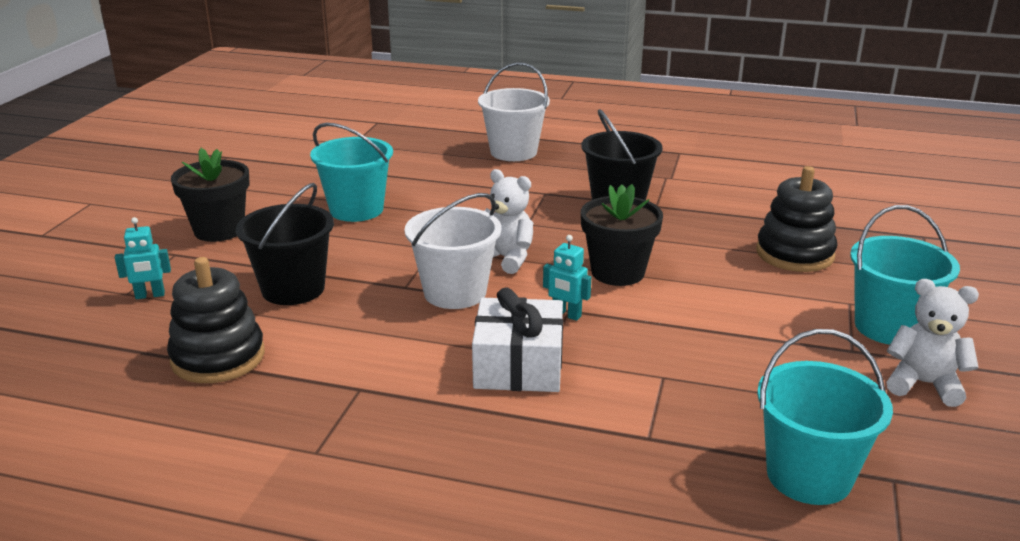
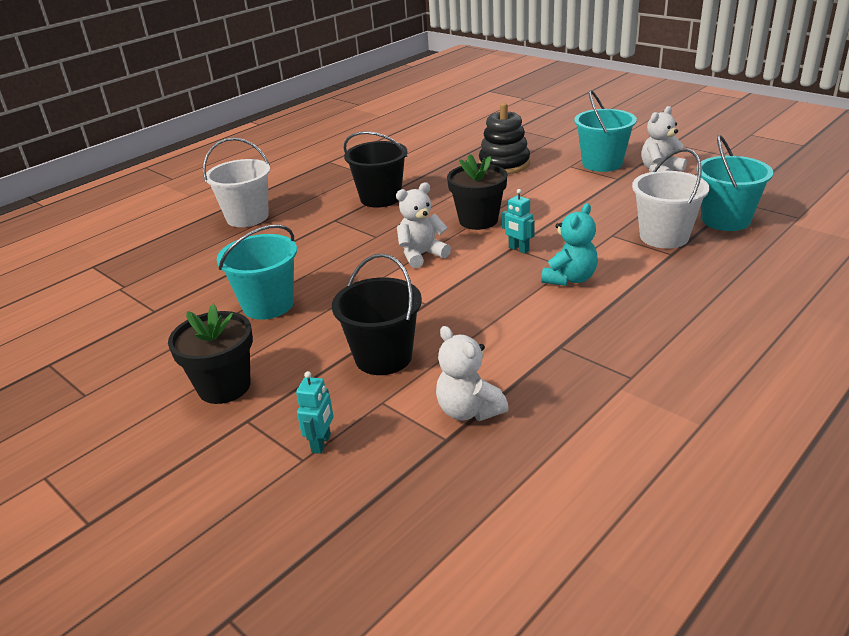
camera: 60 degrees left, 5 degrees up
black stacking toy [167,257,265,383] -> white teddy bear [436,326,509,421]
white bucket [405,193,501,309] -> white bucket moved to [632,148,709,248]
white gift [472,287,563,392] -> turquoise teddy bear [541,203,598,286]
turquoise robot [543,235,591,321] -> turquoise robot turned 75 degrees clockwise [502,189,535,254]

